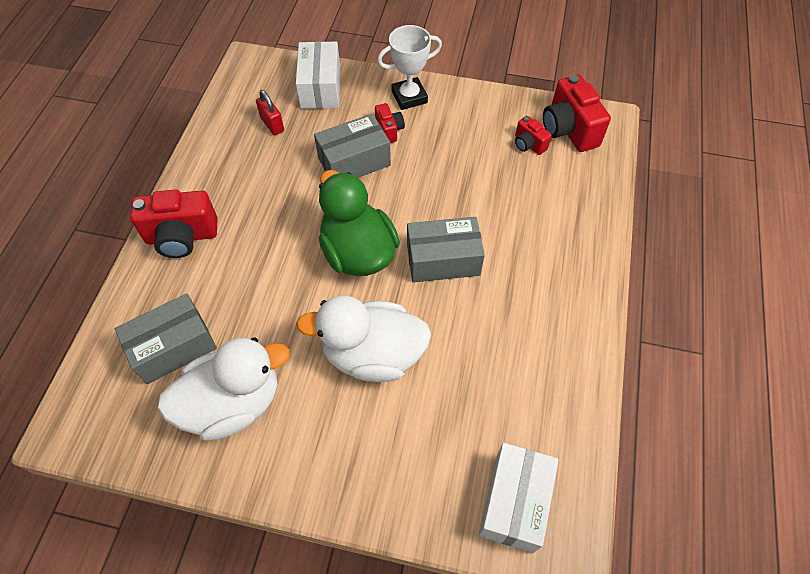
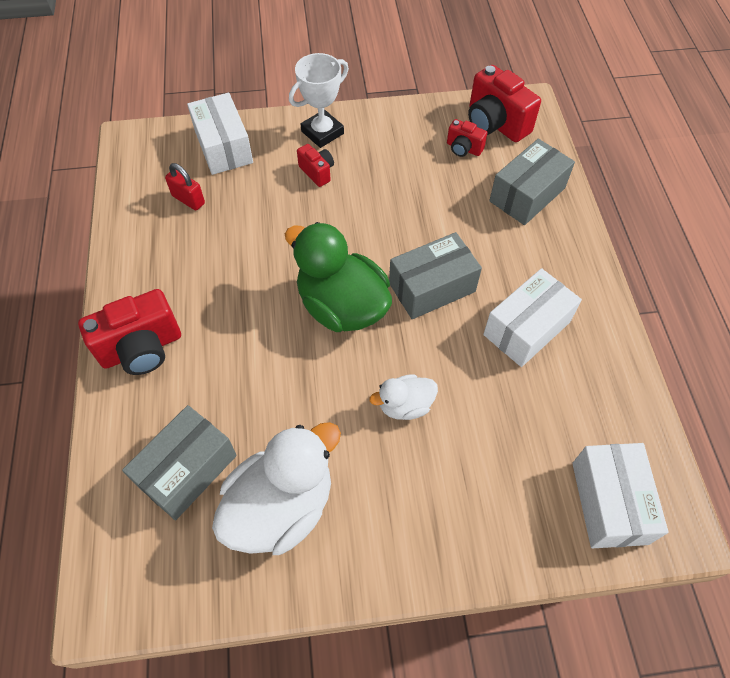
camera: 20 degrees left, 0 degrees up
white duck [296,295,431,382] -> white duck [370,374,438,420], size x0.51
grey box [314,114,391,178] -> grey box moved to [489,139,575,225]
none -> white box [483,268,582,367]

